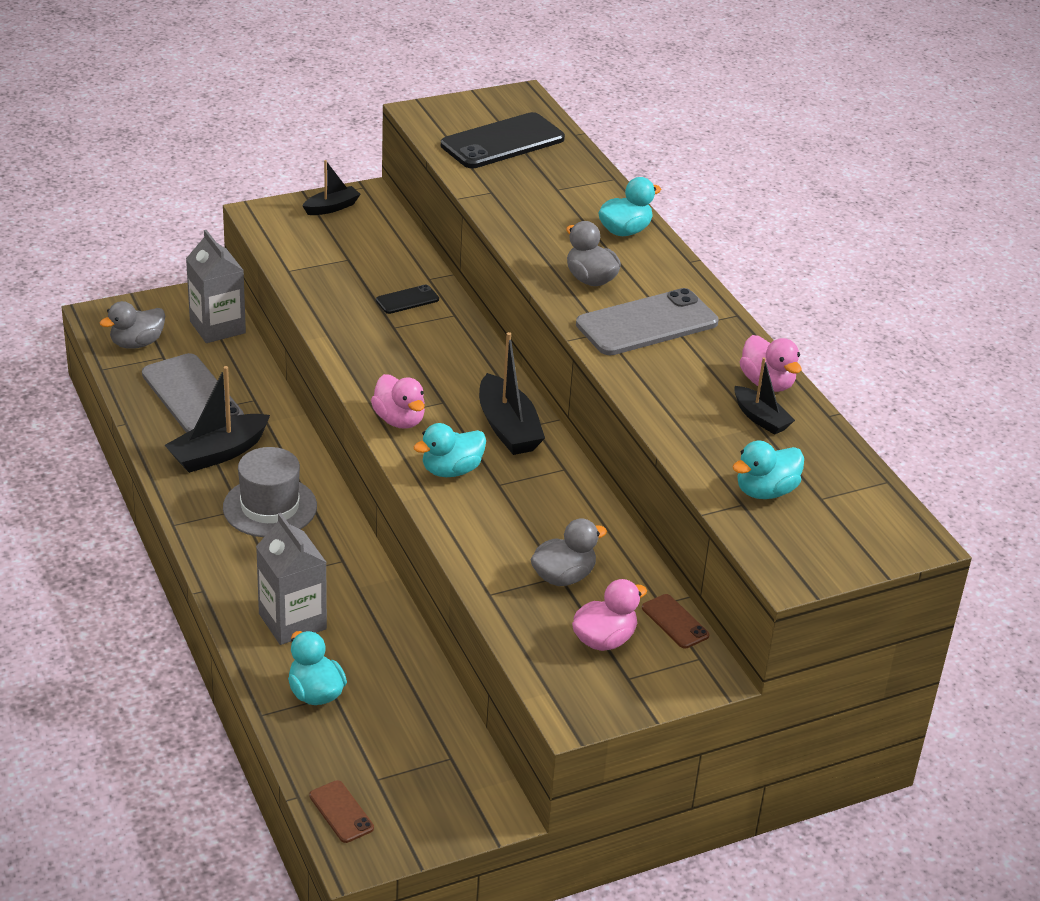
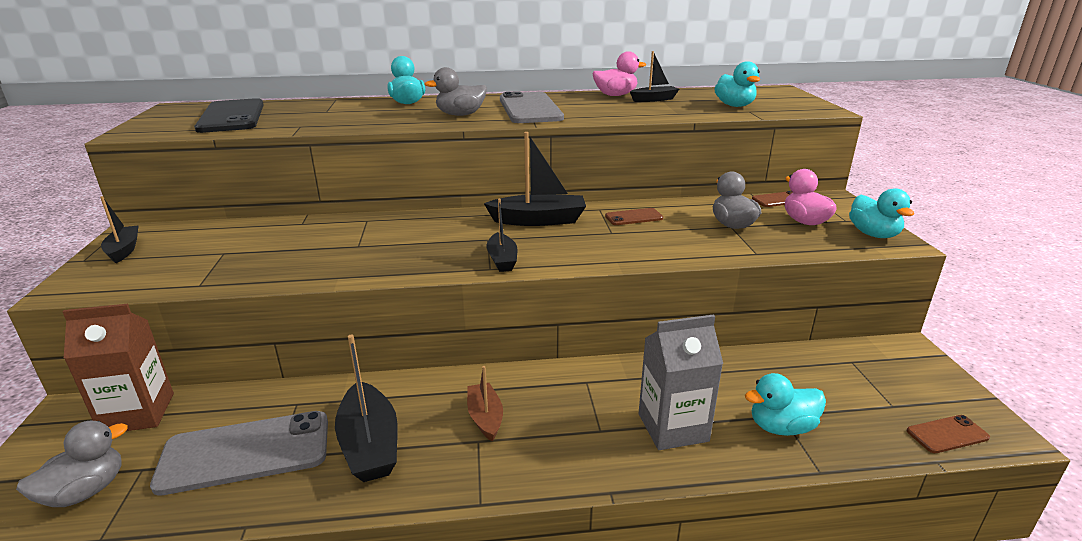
camera: 70 degrees left, 10 degrees down
grey duck [100,301,165,349] -> grey duck turned 120 degrees counterclockwise [16,421,128,507]
grey carton [186,230,246,343] -> brown carton [63,304,174,431]
grey hat [223,447,317,537] -> brown boat [467,366,503,442]
pink duck [371,374,425,429] -> black boat [486,199,517,272]
black phone [376,284,439,314] -> none
turquoise duck [414,423,486,477] -> turquoise duck moved to [849,188,914,238]
none -> brown phone [605,208,663,225]

